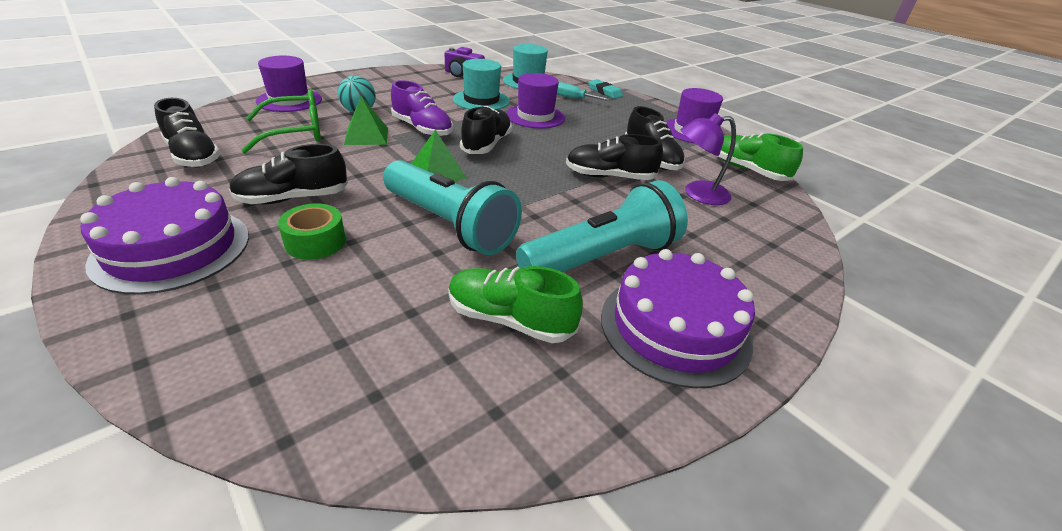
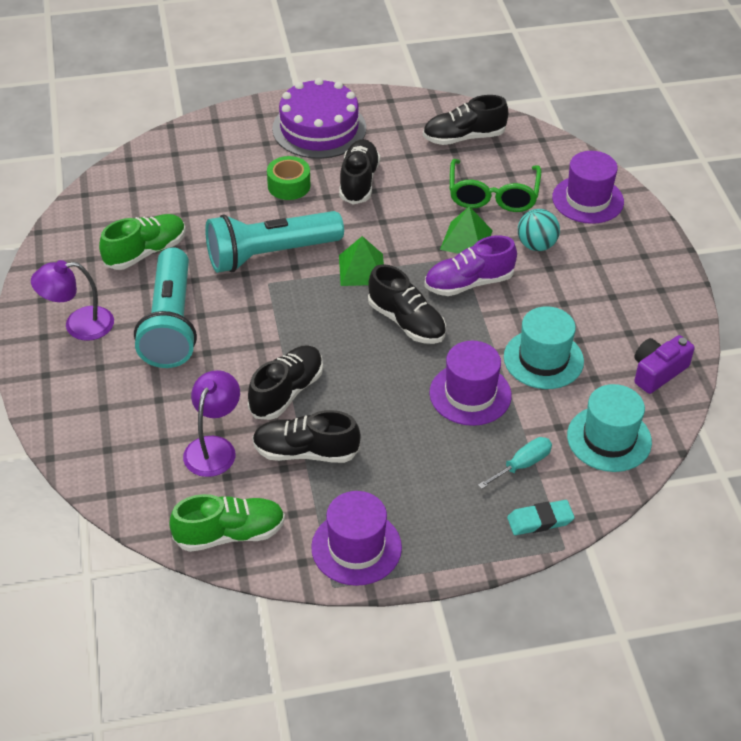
camera: 120 degrees right, 10 degrees up
purple cake [601,249,755,389] -> purple lamp [31,260,114,341]

